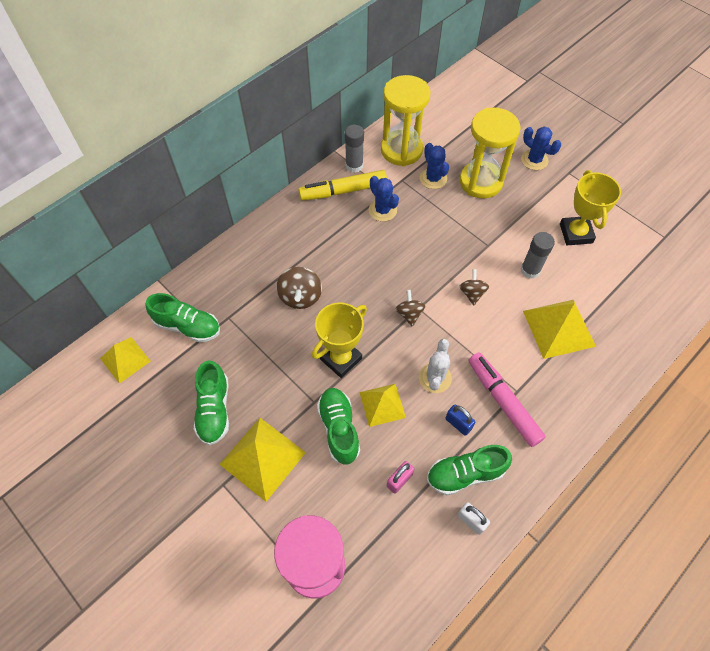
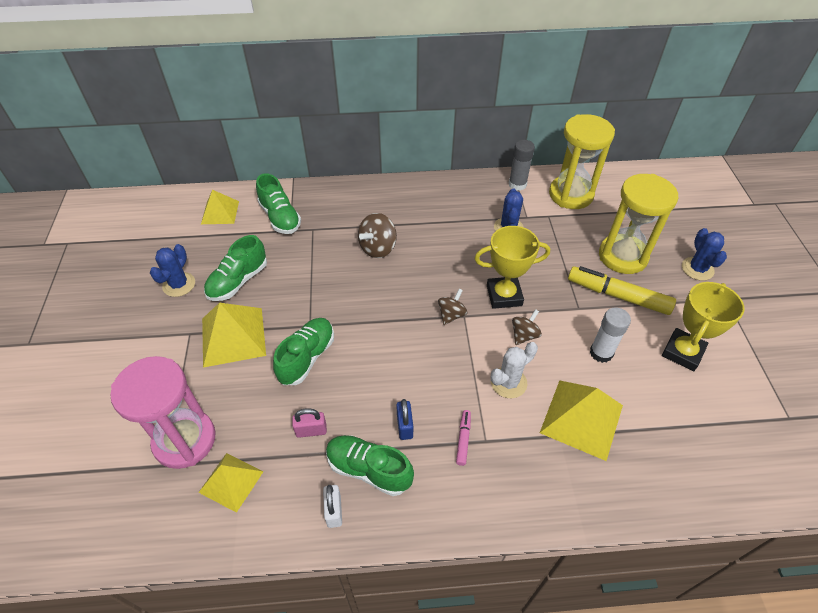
camera: 40 degrees right, 10 degrees down
yellow marker [298,170,387,201] -> yellow marker moved to [568,266,676,315]
yellow trophy [312,303,367,378] -> yellow trophy moved to [474,226,550,309]
yellow pyramid [360,384,406,427] -> yellow pyramid moved to [198,453,264,513]
white cactus [419,339,452,393] -> white cactus moved to [491,342,538,398]
blue cactus [420,143,449,189] -> blue cactus moved to [150,244,195,297]
pink marker [468,353,546,447] -> pink marker [456,410,471,466], size x0.47
grey glue stick [521,232,555,279] -> white glue stick [590,307,631,363]

